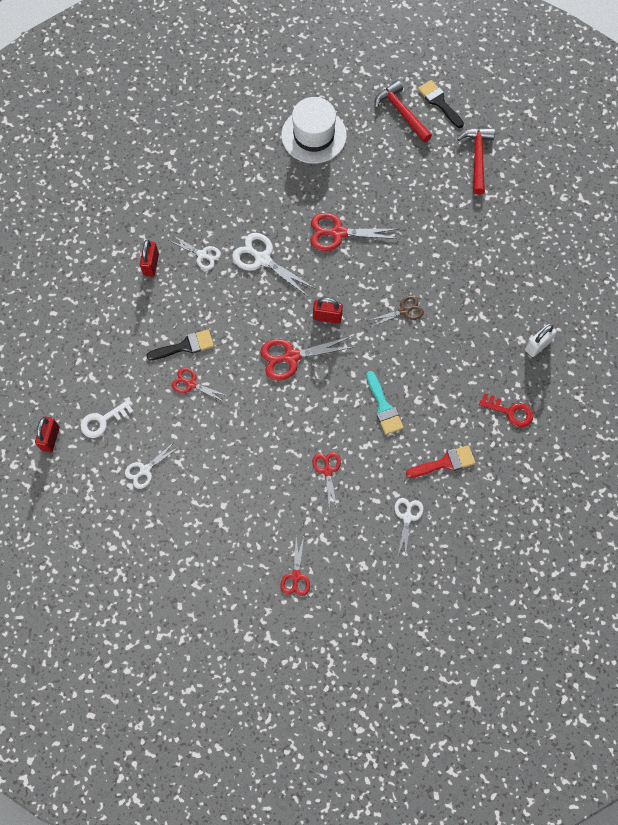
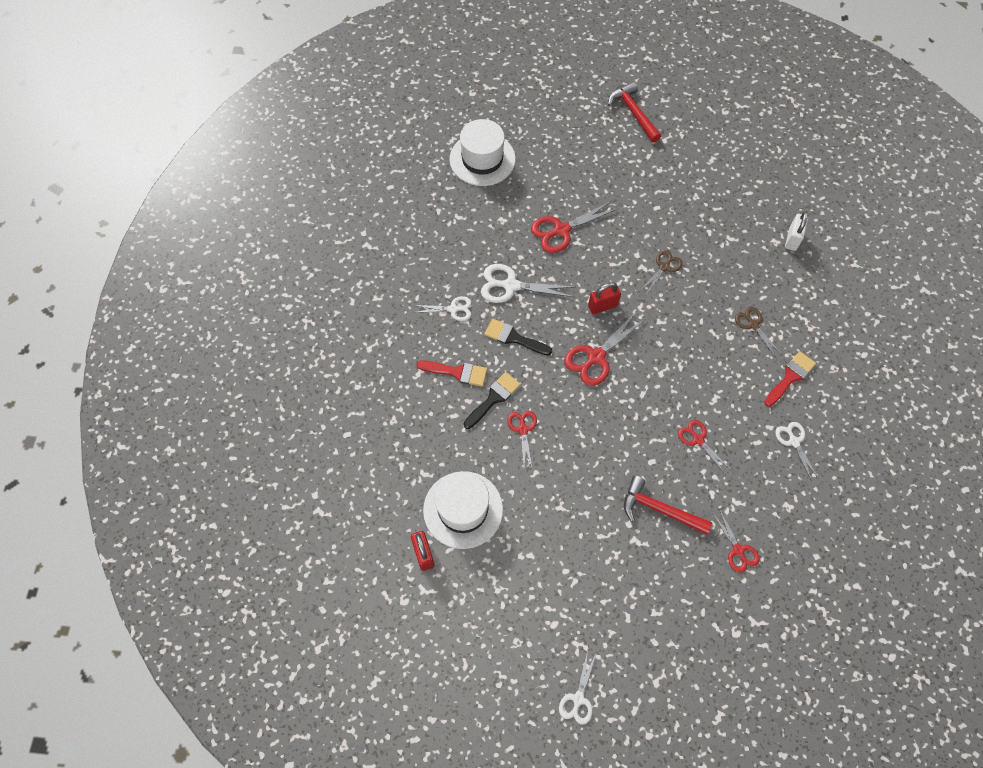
camera: 30 degrees left, 5 degrees down
white key [81,400,134,438] -> white hat [423,471,503,549]
white scissors [125,441,179,489] -> white scissors moved to [559,650,596,725]
red padlock [140,240,159,277] -> none
red scissors [172,368,228,403] -> red scissors turned 90 degrees clockwise [507,411,537,467]
turquoise brush [366,371,404,435] -> none
red hammer [375,80,432,143] -> red hammer moved to [624,476,712,535]
black brush [418,80,464,128] -> black brush moved to [484,319,552,356]
red key [479,393,533,428] -> none
none -> red brush [416,360,487,387]
none -> brown scissors [735,307,782,358]

